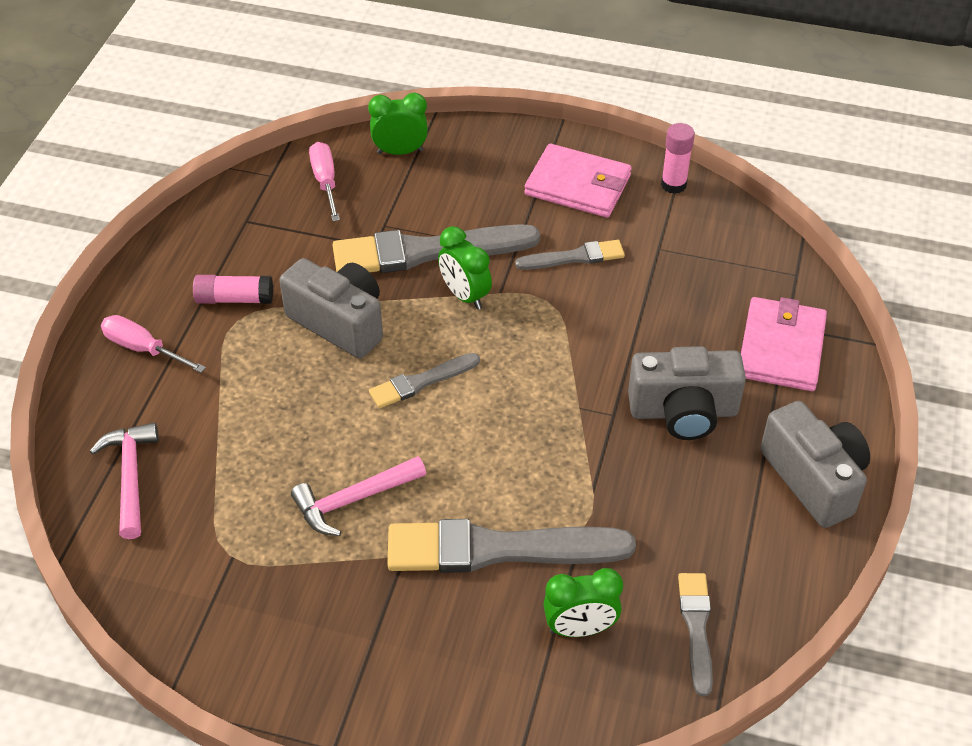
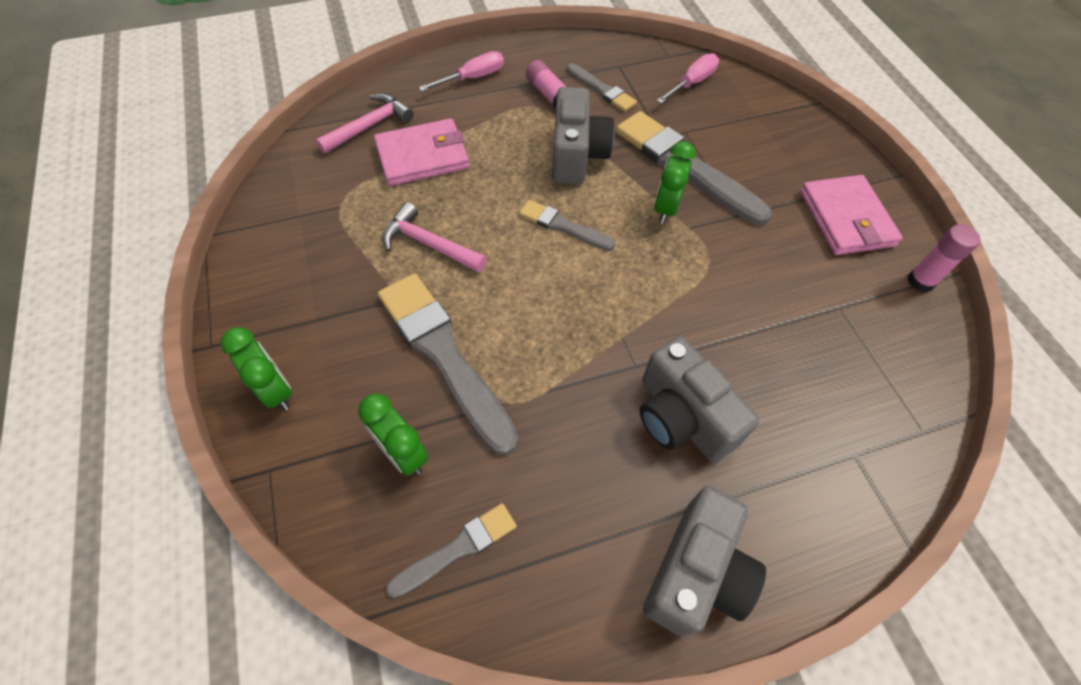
camera: 55 degrees right, 10 degrees up
pink screwdriver [101,315,206,373] -> pink screwdriver turned 60 degrees clockwise [419,51,504,92]
green clock [368,93,428,155] -> green clock moved to [221,327,292,410]
grey brush [515,240,625,270] -> grey brush moved to [566,63,637,112]
pink wallet [741,297,827,391] -> pink wallet moved to [374,118,469,186]

